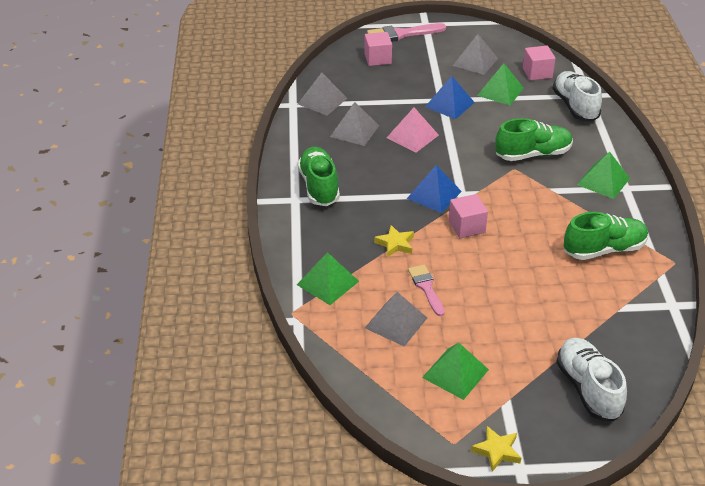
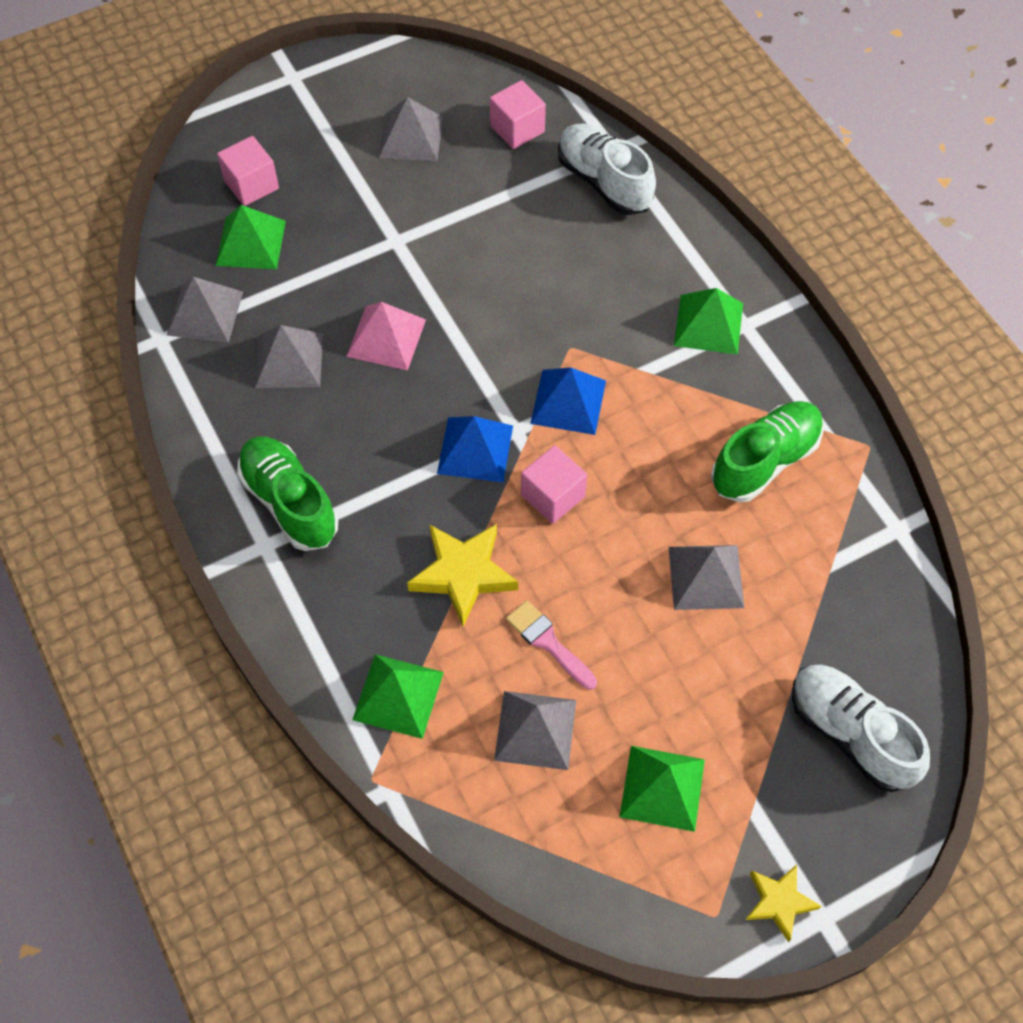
camera: 25 degrees left, 20 degrees up
pink brush [367,23,446,42] -> none
yellow star [374,225,414,257] -> yellow star [407,524,518,627], size x1.63
blue pyramid [425,76,475,119] -> blue pyramid moved to [530,367,606,435]
green pyramid [477,63,524,105] -> green pyramid moved to [215,205,286,269]
green shoe [495,118,573,161] -> none
none -> grey pyramid [669,545,745,610]

